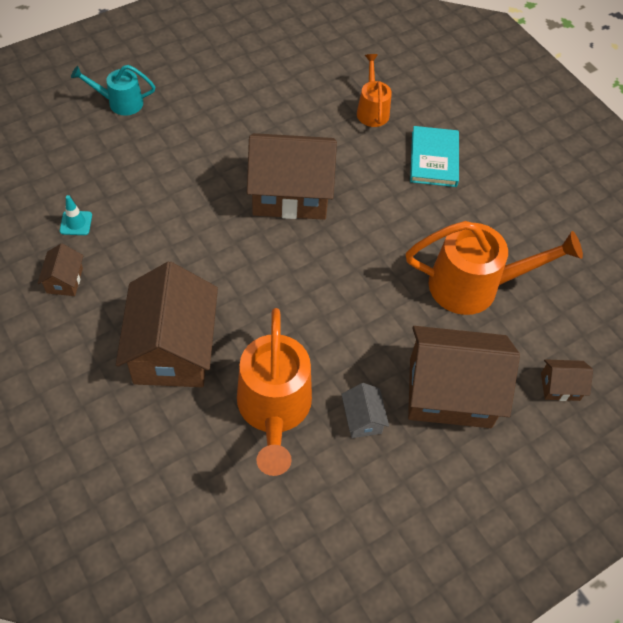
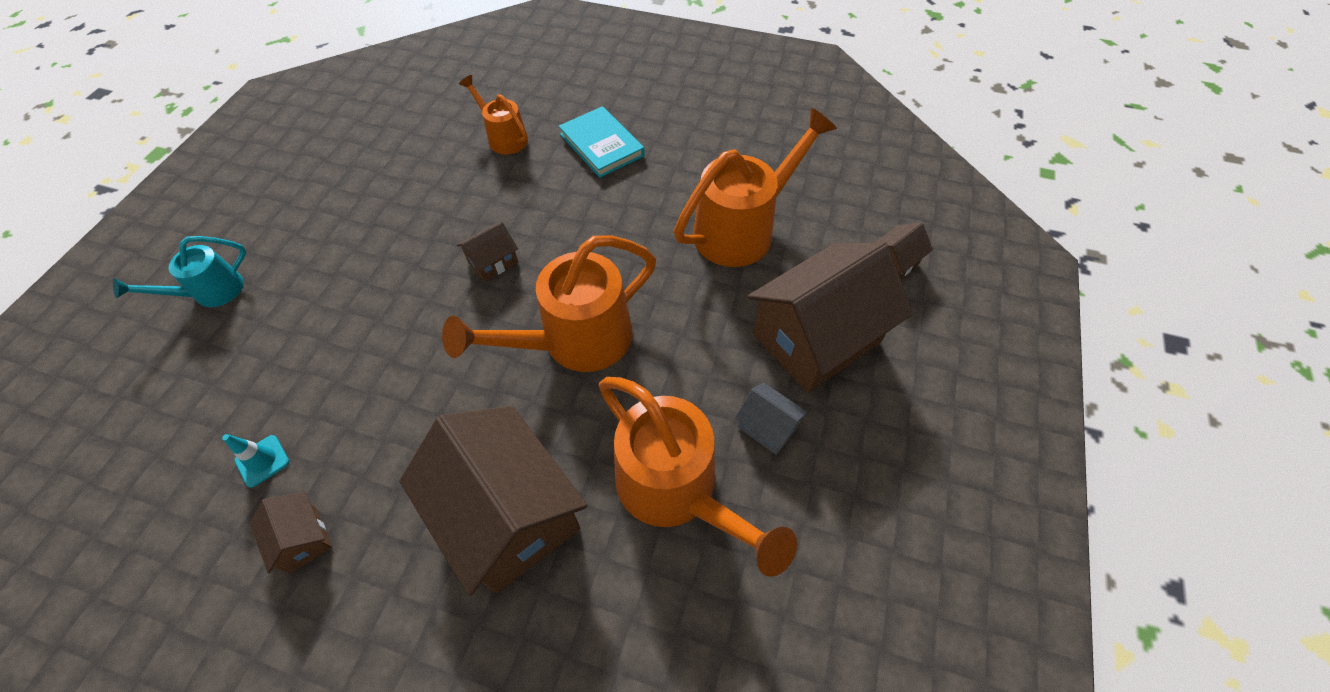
camera: 35 degrees left, 0 degrees up
brown house [247,133,337,220] -> brown house [457,222,519,282], size x0.44
none -> orange watering can [442,235,656,372]

